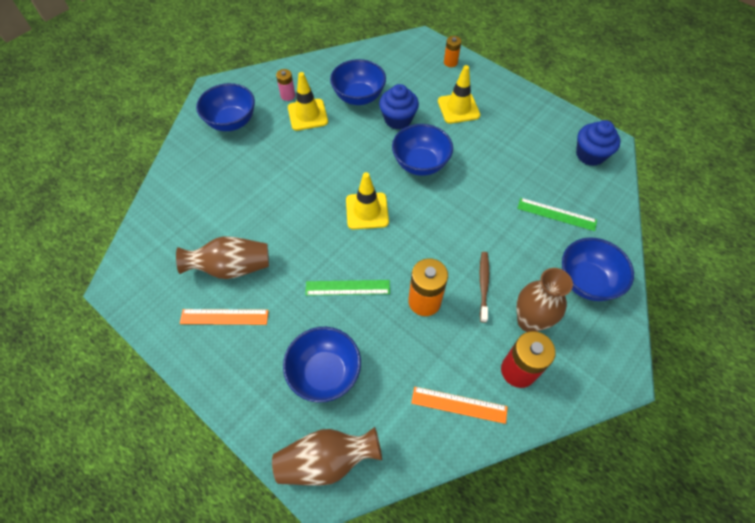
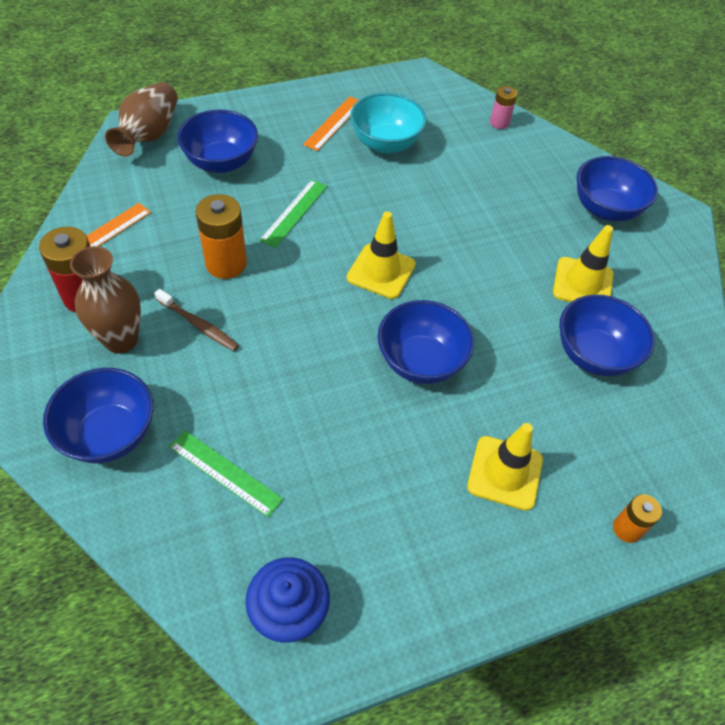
camera: 115 degrees right, 5 degrees down
brown vase [176,236,269,279] -> turquoise bowl [350,93,427,154]
pink battery [276,69,295,101] -> pink battery moved to [490,86,517,129]
blue cupcake [379,84,419,130] -> none
green ruler [517,198,597,231] -> green ruler turned 75 degrees clockwise [169,430,283,517]

